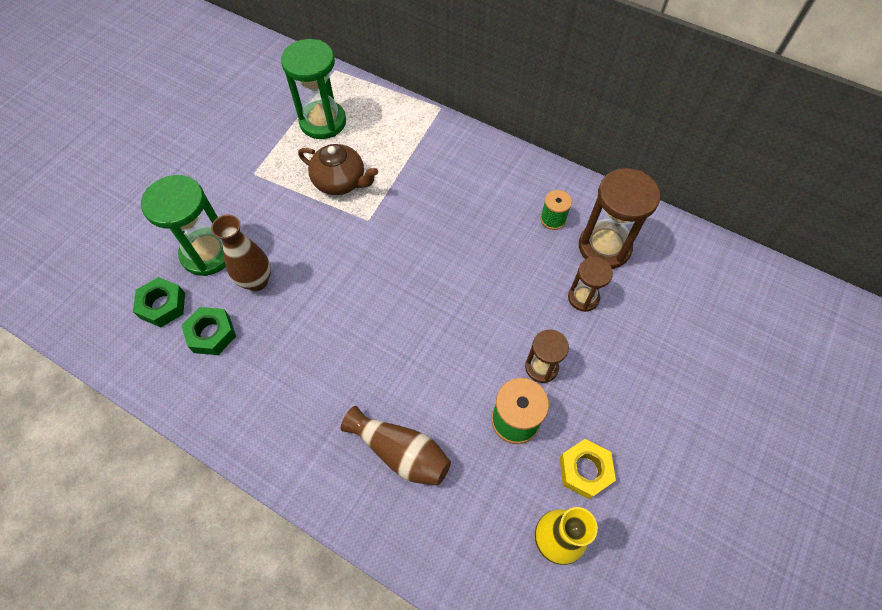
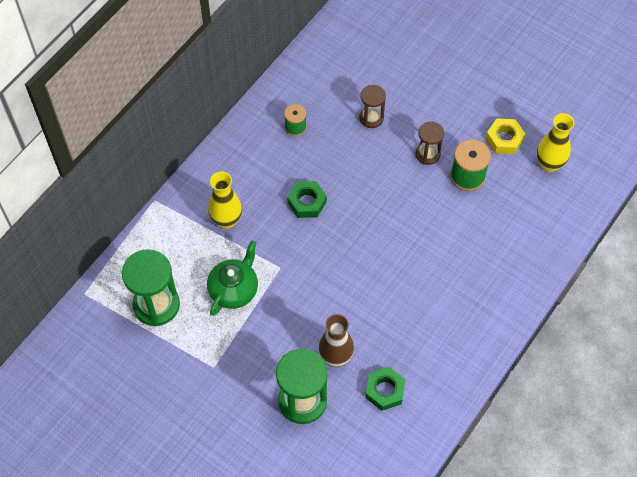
camera: 85 degrees left, 0 degrees up
green nut [133,277,185,327] -> green nut moved to [287,181,327,218]
brown teapot [298,144,378,195] -> green teapot [207,241,258,316]
brown vase [341,406,451,486] -> none
brown hourglass [579,168,660,269] -> none
none -> yellow vase [208,171,242,229]

